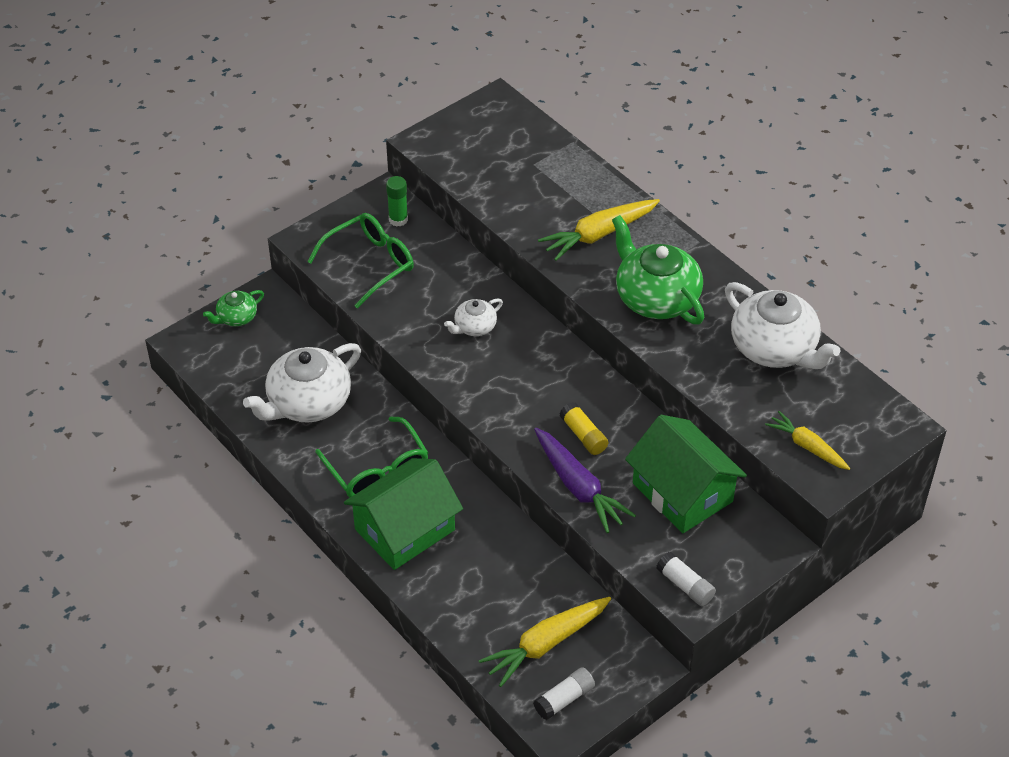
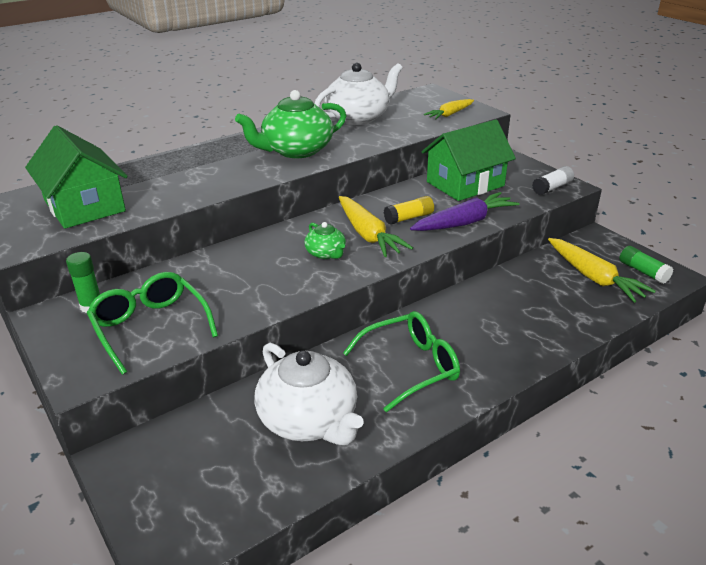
camera: 85 degrees left, 15 degrees down
green teapot [203,290,264,326] -> green teapot moved to [304,222,346,259]
green house [344,458,463,570] -> green house moved to [25,125,128,229]
white teapot [444,298,503,336] -> none
white glue stick [533,667,595,720] -> green glue stick [619,246,673,284]
yellow carrot [538,199,660,261] -> yellow carrot moved to [339,196,413,257]

